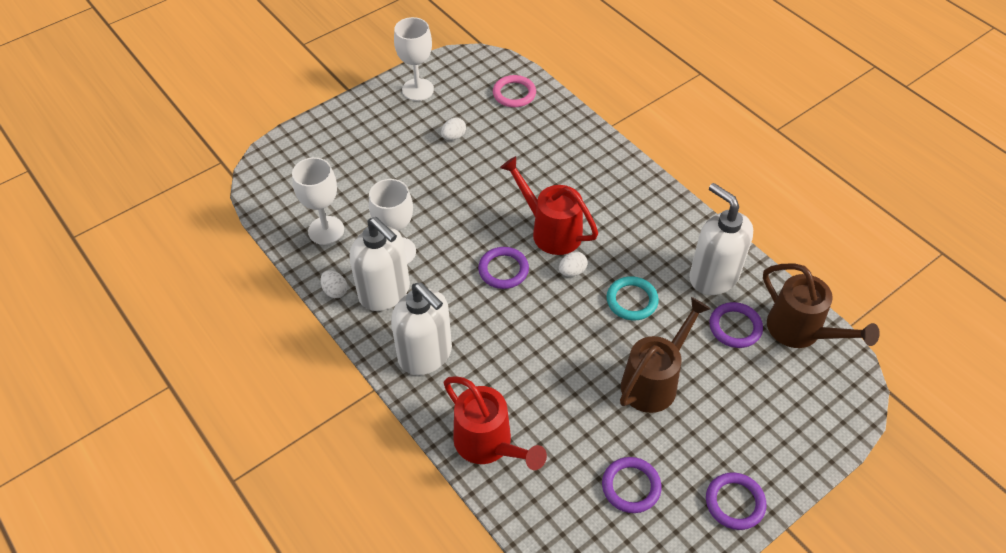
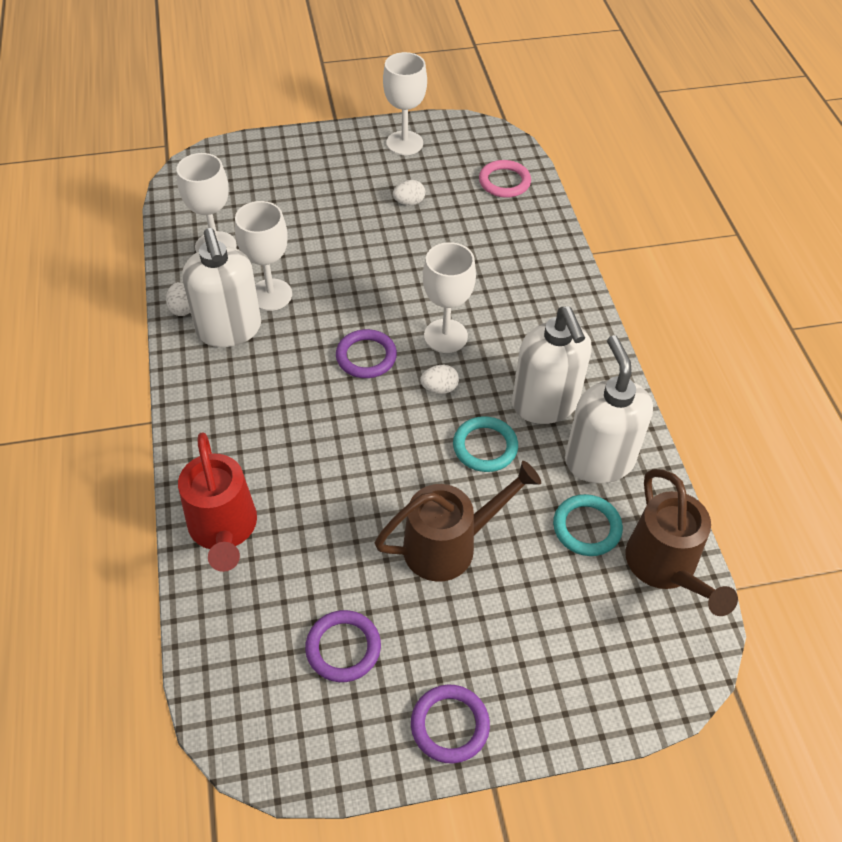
camera: 25 degrees right, 0 degrees up
white soap dispenser [391,283,452,375] -> white soap dispenser moved to [512,307,591,424]
red watering can [500,156,598,255] -> white goblet [423,242,476,353]
purple ring [709,302,763,348] -> turquoise ring [553,494,623,556]

